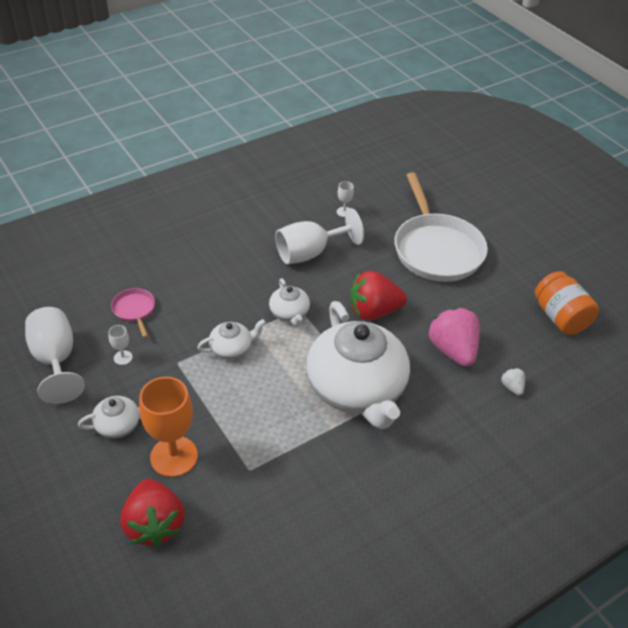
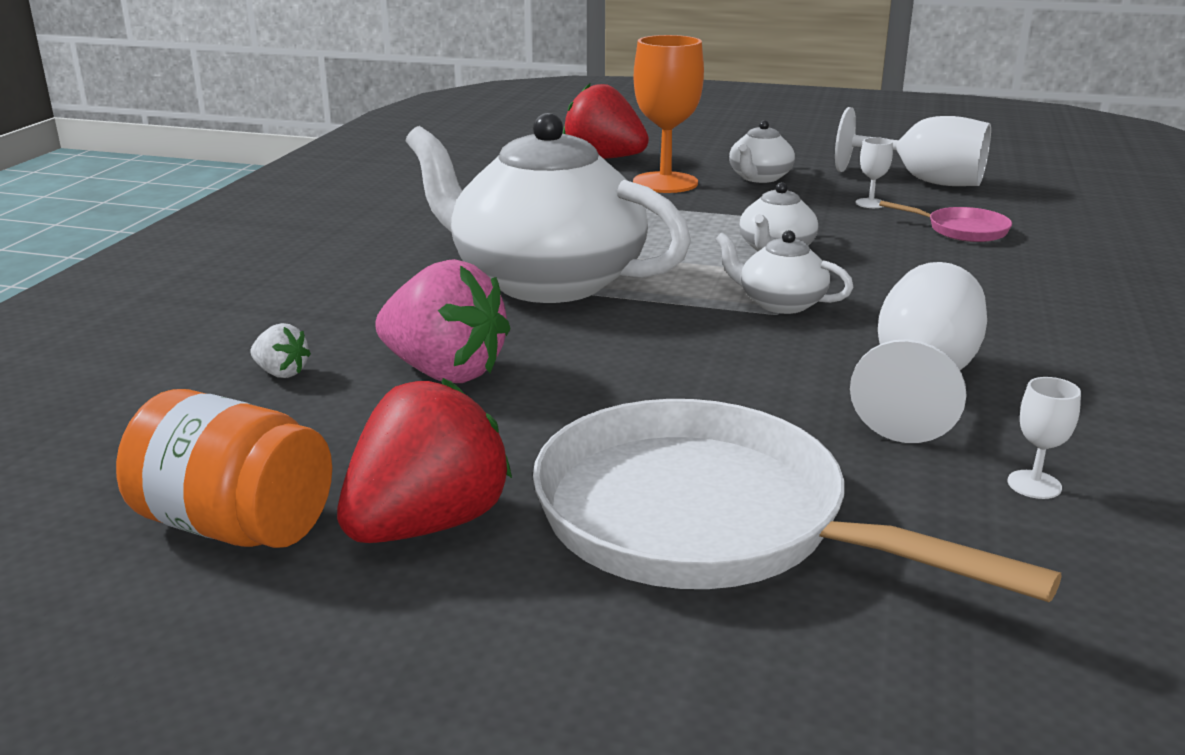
camera: 140 degrees right, 20 degrees down
red strawberry [350,271,407,320] -> red strawberry moved to [337,378,512,543]

